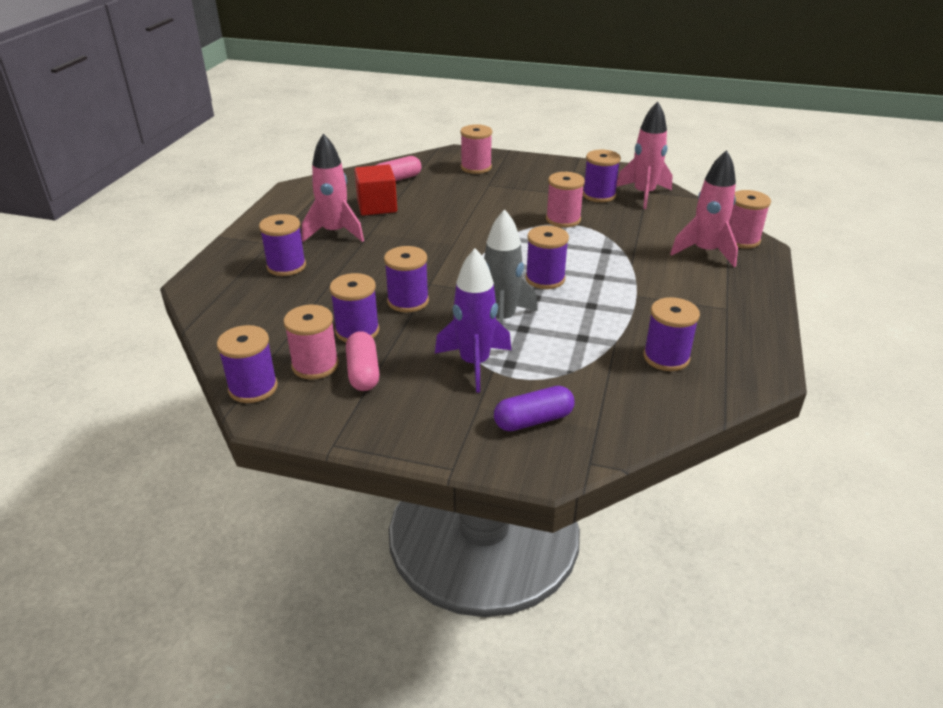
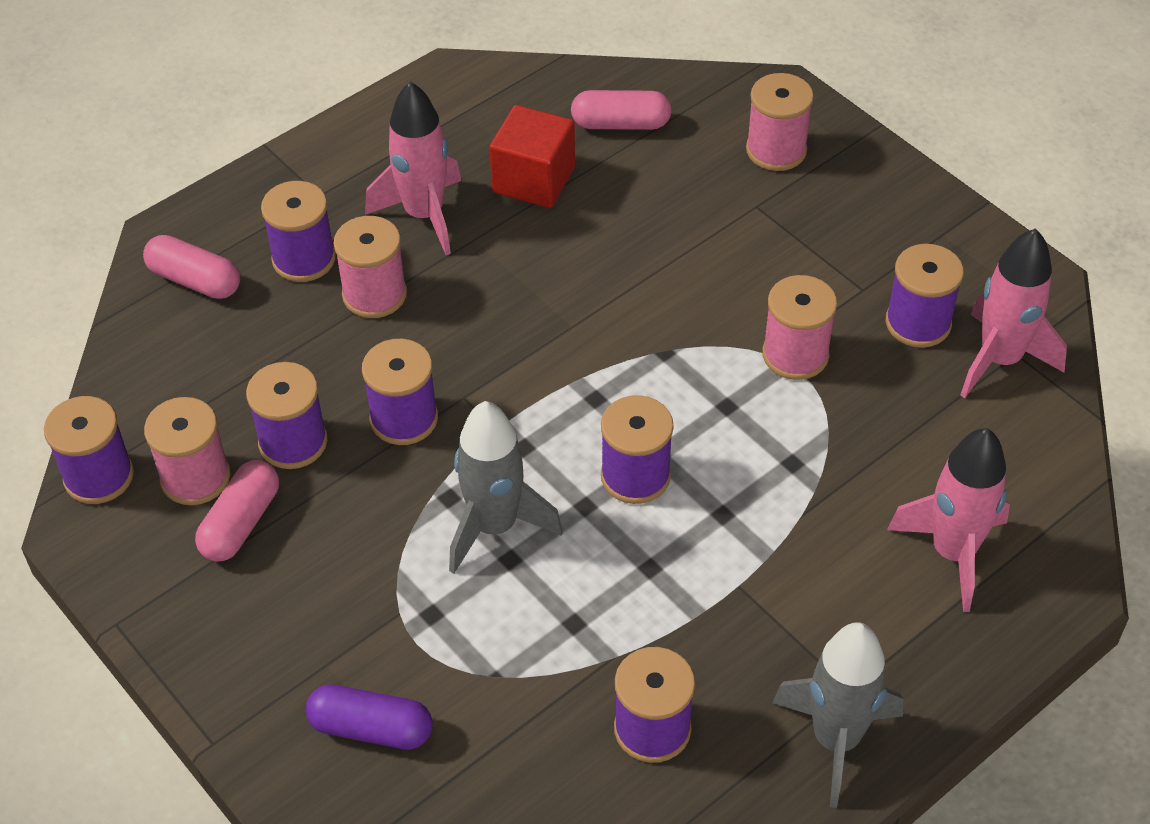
camera: 35 degrees right, 15 degrees up
purple rocket [435,248,511,393] -> none
pink spool [729,190,771,249] -> pink spool moved to [334,216,407,318]
none -> pink capsule [143,235,240,299]
none -> grey rocket [772,622,903,808]

